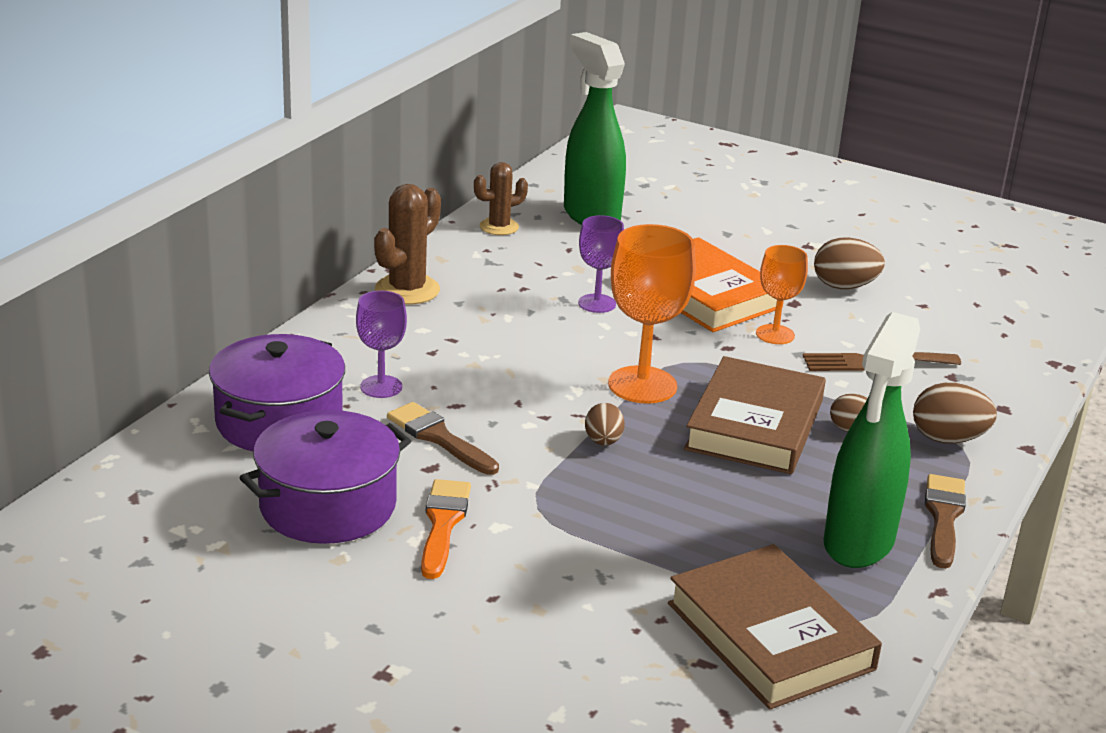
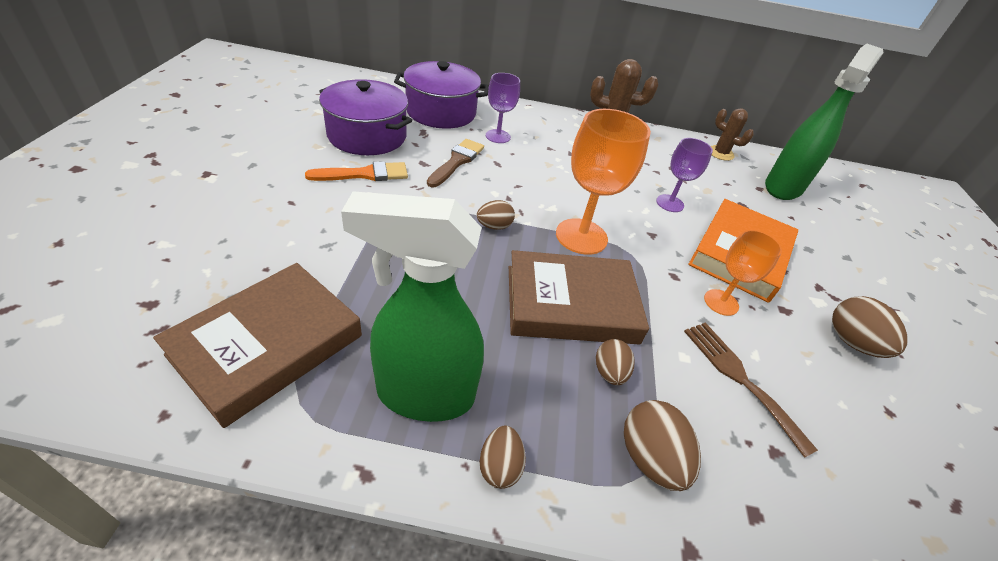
camera: 65 degrees right, 15 degrees up
brown brush [925,474,966,569] -> brown egg [480,426,526,489]

